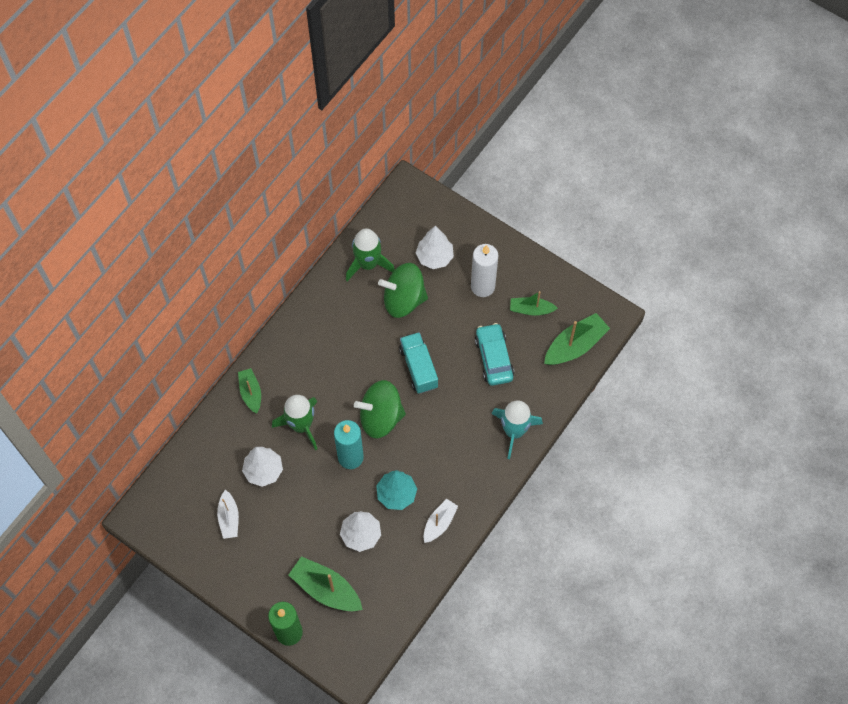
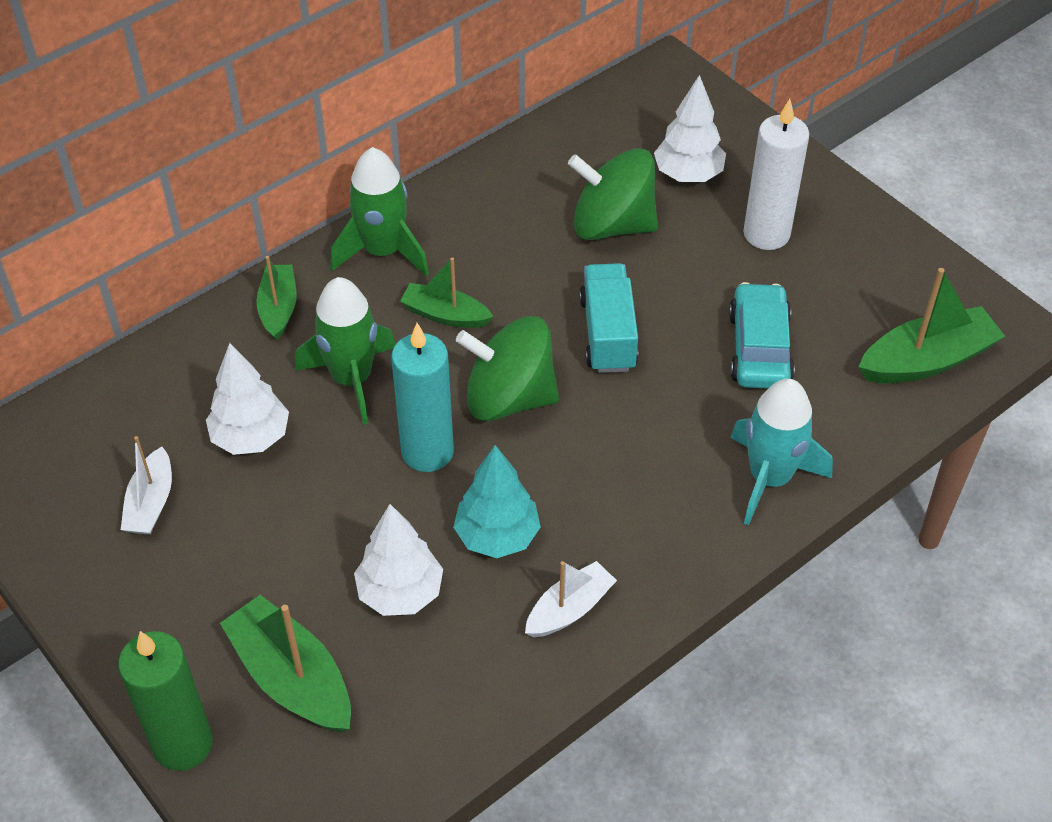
camera: 15 degrees right, 15 degrees down
green rocket [346,228,395,281] -> green rocket moved to [331,147,429,276]
green boat [510,291,558,316] -> green boat moved to [400,257,494,328]

